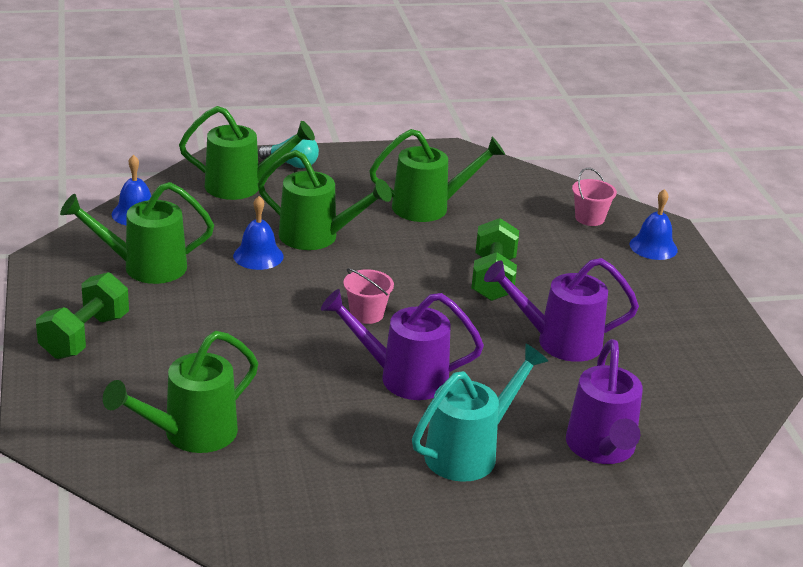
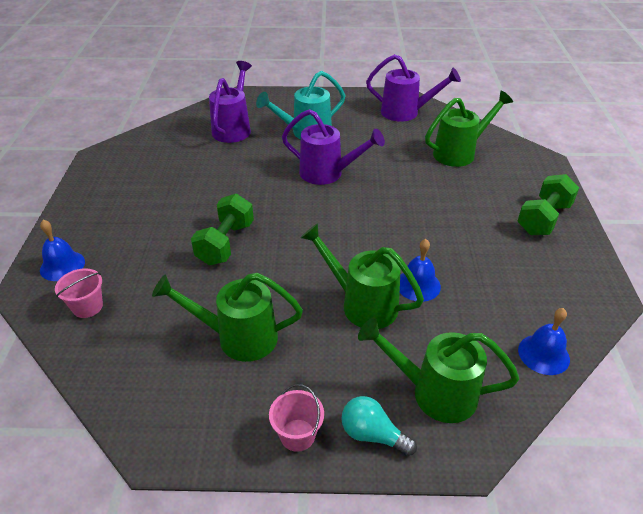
camera: 165 degrees left, 10 degrees up
green watering can [60,182,214,284] -> none
pink bucket [343,268,394,324] -> pink bucket moved to [269,384,324,452]
purple watering can [484,258,639,362] -> purple watering can moved to [366,54,461,122]

